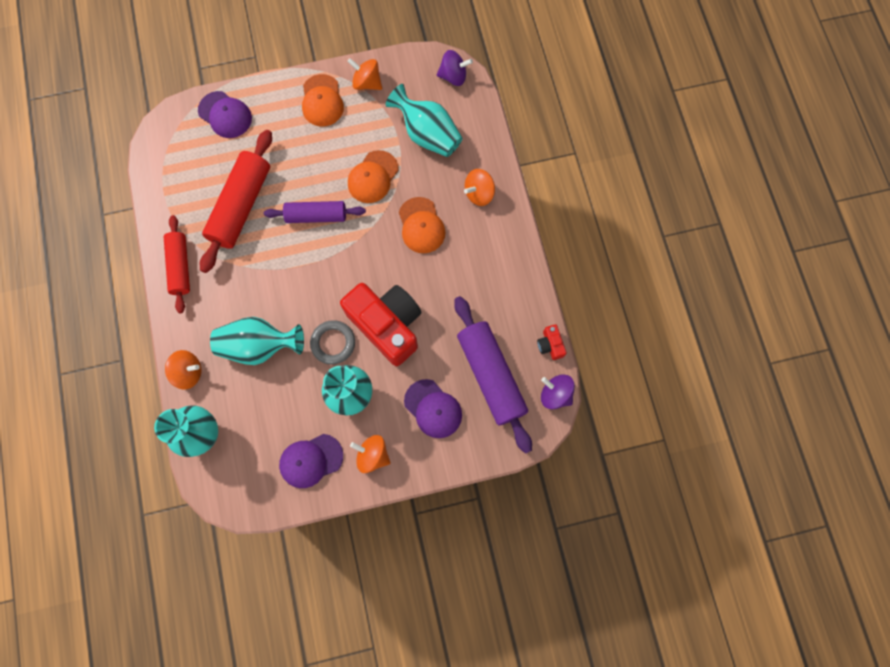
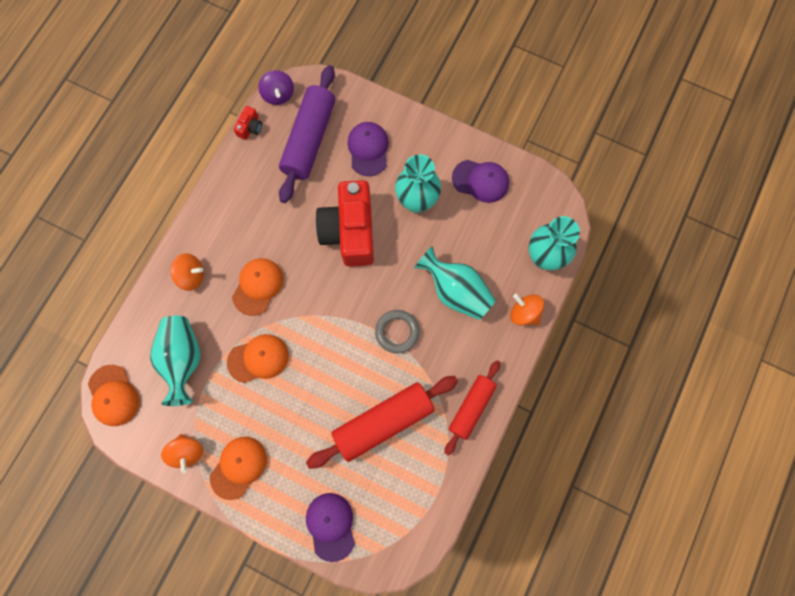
camera: 140 degrees left, 0 degrees up
purple rolling pin [264,201,366,223] -> none
grey ring [310,320,355,365] -> grey ring moved to [375,310,419,353]
orange spinning top [350,435,391,473] -> none
purple spinning top [437,50,473,86] -> orange cap [88,365,139,426]

